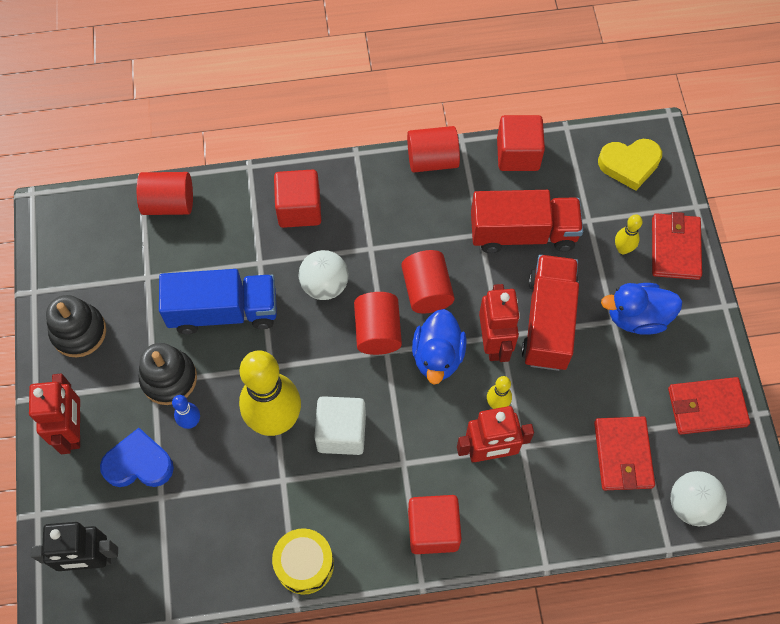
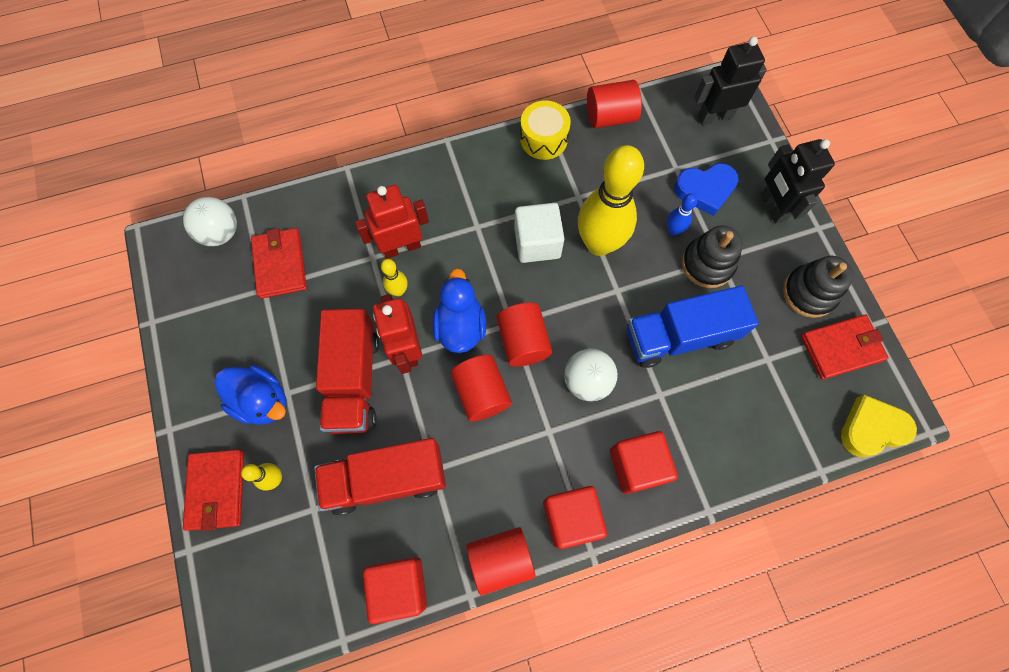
camera: 170 degrees right, 5 degrees up
red robot [29,374,80,454] -> black robot [761,139,835,224]
red cylinder [137,172,193,215] -> red cylinder moved to [587,80,642,128]
red cube [408,495,462,554] -> red cube moved to [543,486,607,549]
yellow heart [598,139,662,191] -> yellow heart moved to [841,395,917,457]
blue duck [601,283,683,335] -> blue duck turned 45 degrees clockwise [214,365,287,425]
red wallet [668,377,750,435] -> red wallet moved to [801,315,889,380]

